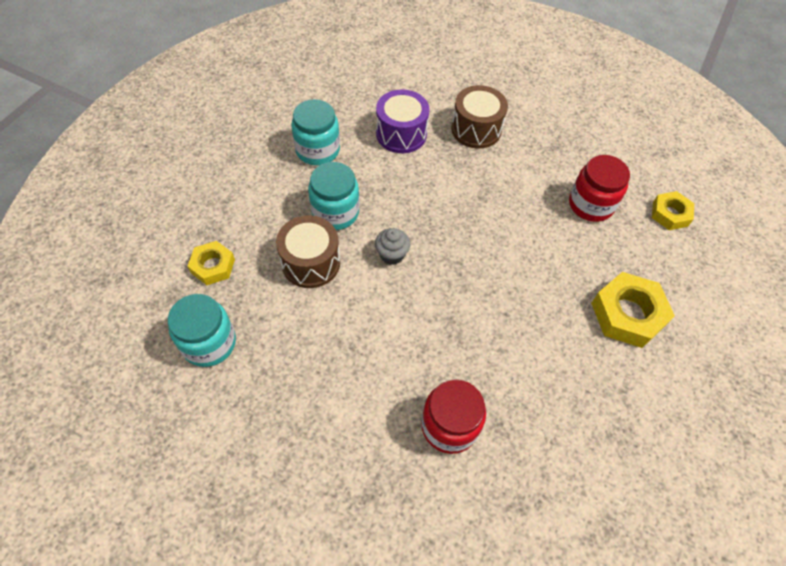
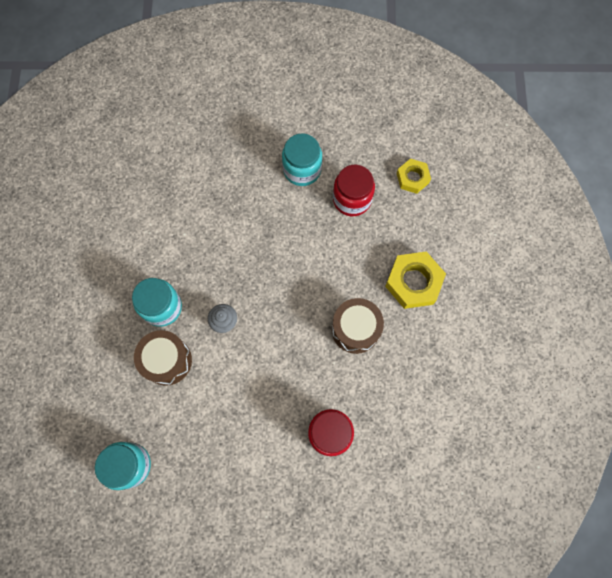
camera: 25 degrees left, 15 degrees up
yellow nut [188,241,235,285] -> none
turquoise jar [291,99,340,165] -> turquoise jar moved to [282,133,322,186]
purple drum [376,89,429,153] -> none
brown drum [451,85,508,149] -> brown drum moved to [332,298,384,354]

